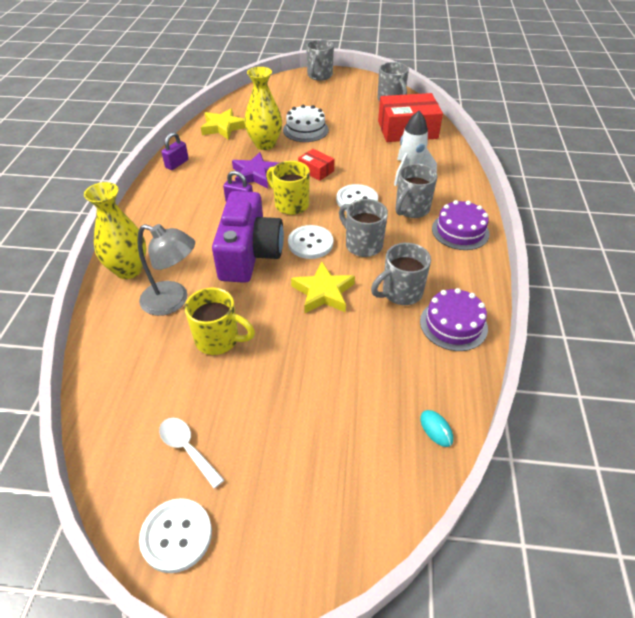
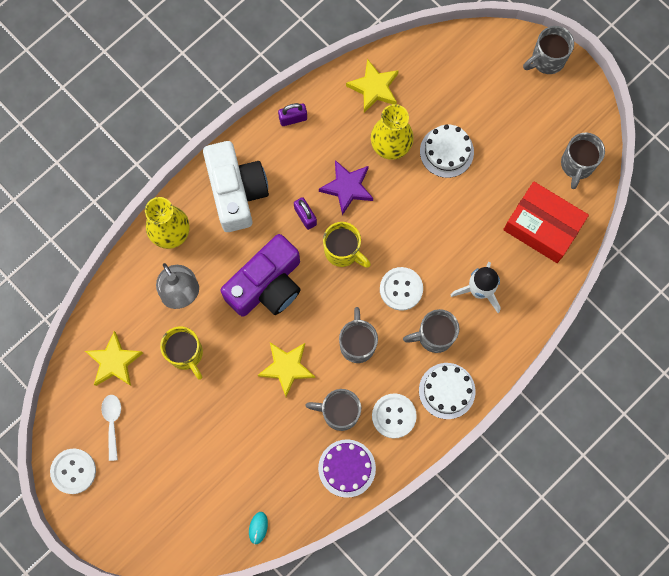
camera: 40 degrees right, 30 degrees up
yellow mug [266,161,310,215] -> yellow mug turned 135 degrees clockwise [323,222,371,268]
white button [288,225,333,259] -> white button moved to [372,393,417,438]
red box [298,149,335,181] -> none
purple cake [432,200,490,250] -> white cake [419,363,475,419]
none -> yellow star [85,331,143,386]
none -> white camera [203,141,269,232]

